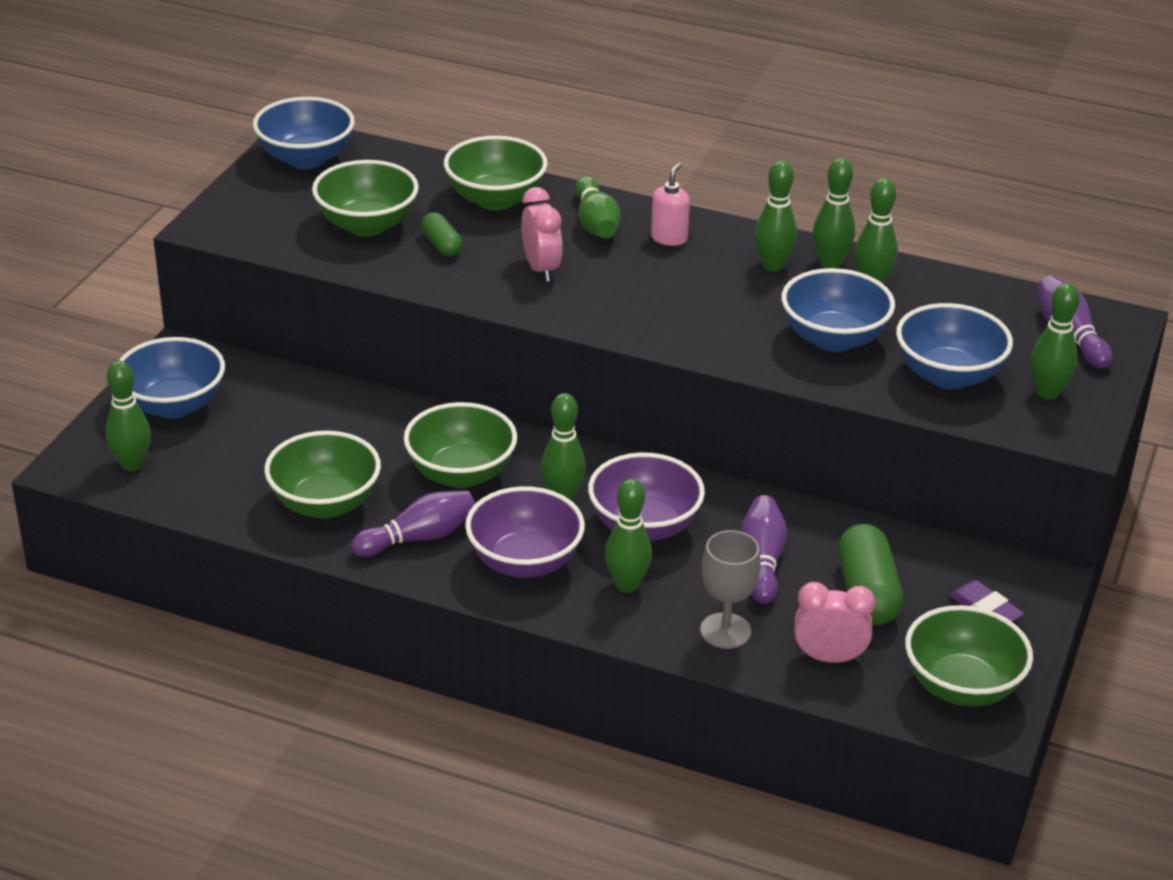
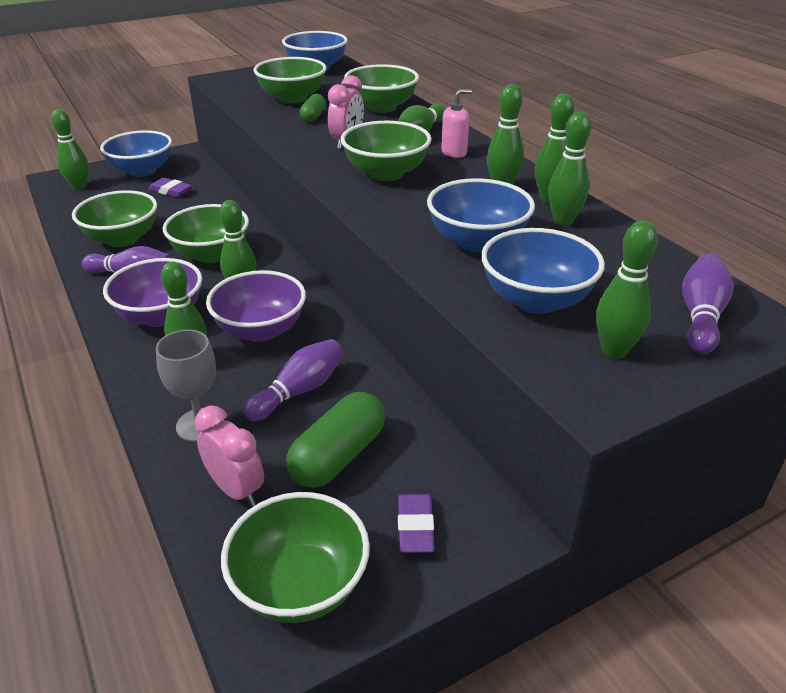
camera: 40 degrees right, 0 degrees up
none -> purple eraser [149,178,192,197]
none -> green bowl [341,121,431,181]

